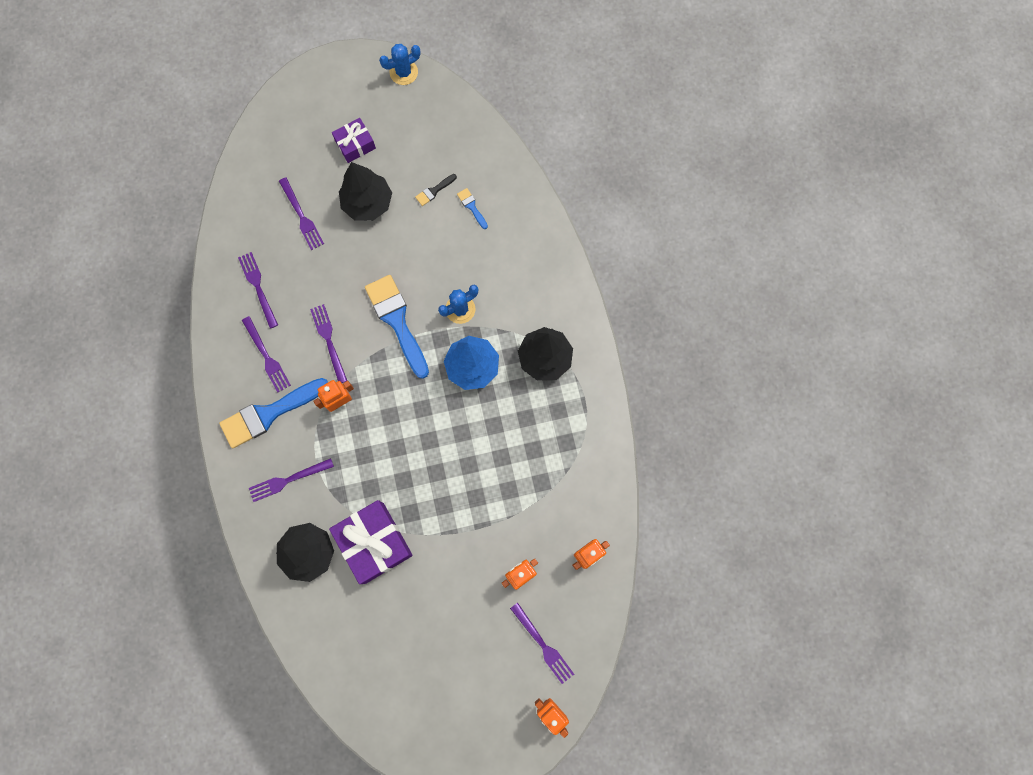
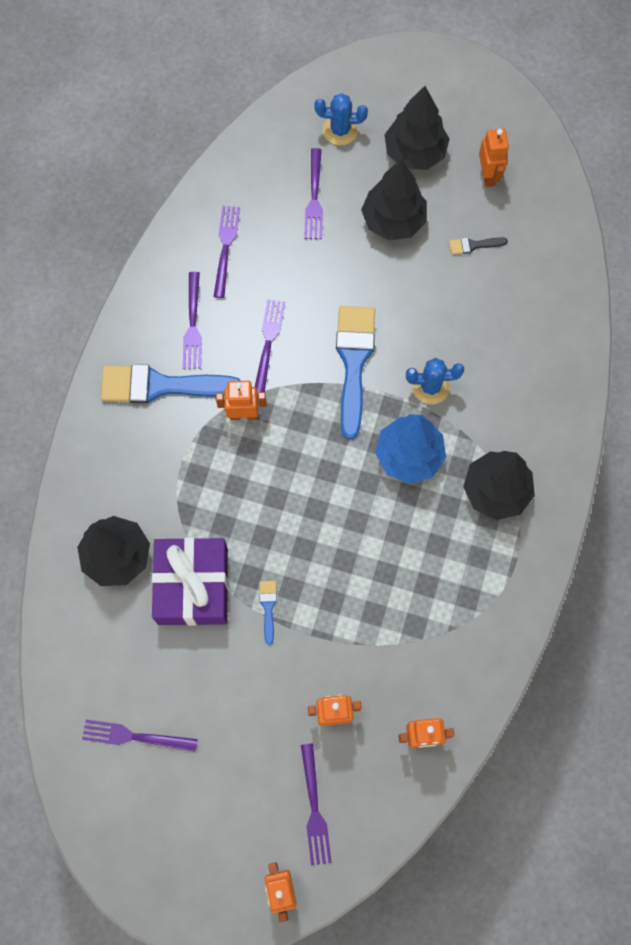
camera: 30 degrees right, 5 degrees down
purple fork [249,458,334,502] -> purple fork moved to [82,720,198,752]
purple gift [332,118,376,163] -> black tree [385,86,450,170]
blue cactus [379,44,421,85] -> blue cactus moved to [315,93,368,145]
blue brush [457,188,488,229] -> blue brush moved to [259,581,277,645]
none -> orange robot [479,128,509,187]

